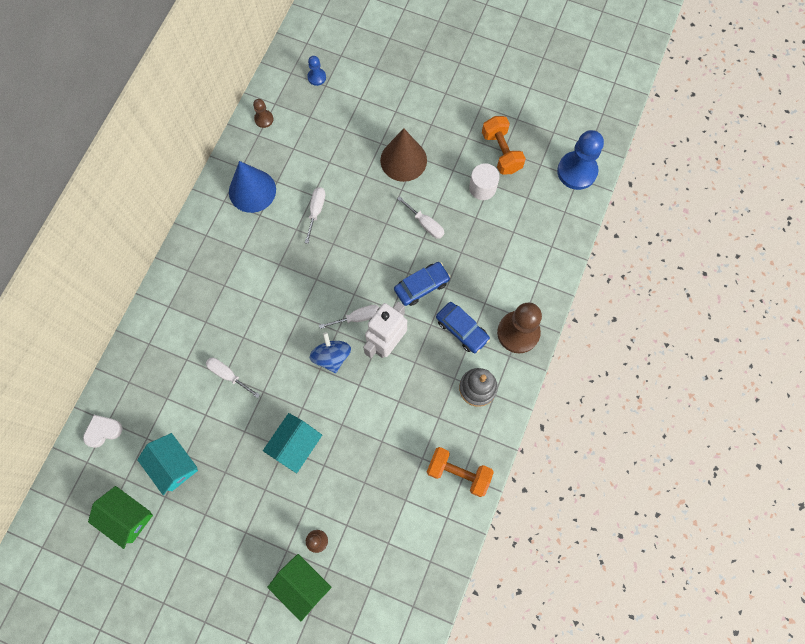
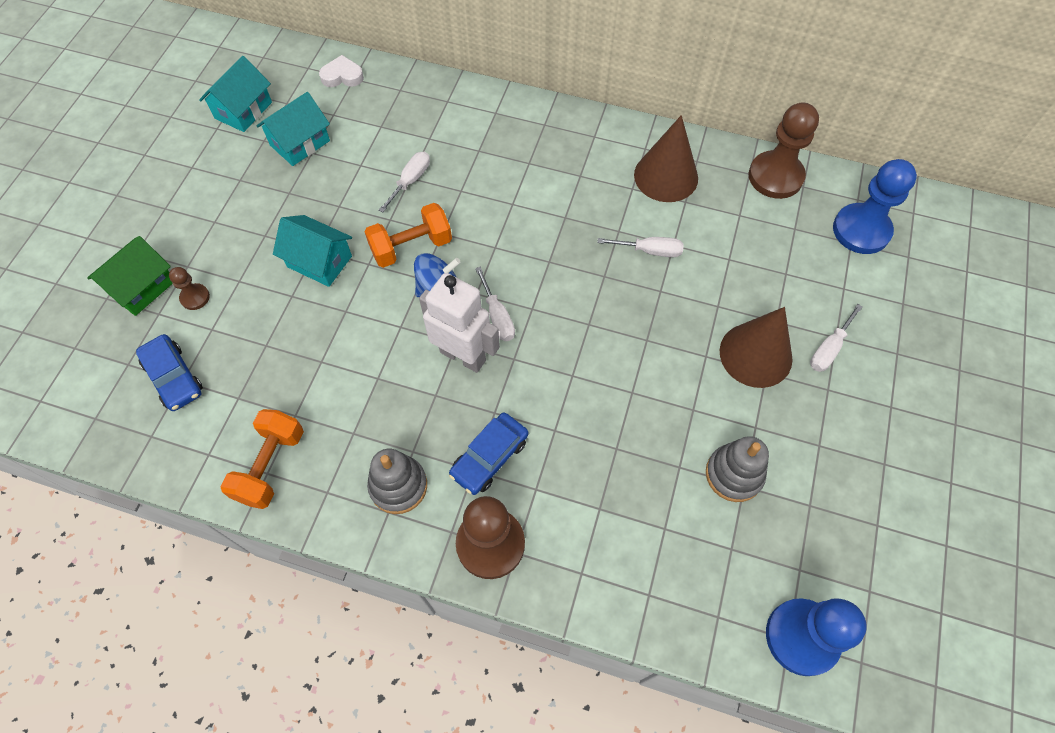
camera: 85 degrees right, 10 degrees down
white heart [83,415,122,448] -> white heart turned 60 degrees counterclockwise [319,55,364,87]
green house [88,486,153,549] -> turquoise house [199,56,272,132]
blue cone [229,161,276,213] -> brown cone [634,115,698,202]
brown pawn [253,99,273,128] -> brown pawn [749,102,819,199], size x2.07
blue pawn [307,56,326,86] -> blue pawn [833,159,917,254], size x2.07
blue car [394,262,451,306] -> blue car moved to [136,334,203,411]
white screwdriver [397,196,444,239] -> white screwdriver moved to [810,304,863,372]
white cylinder [469,163,500,200] -> grey stacking toy [706,436,769,502]
orange dumbbell [482,116,526,175] -> orange dumbbell moved to [365,203,452,268]

